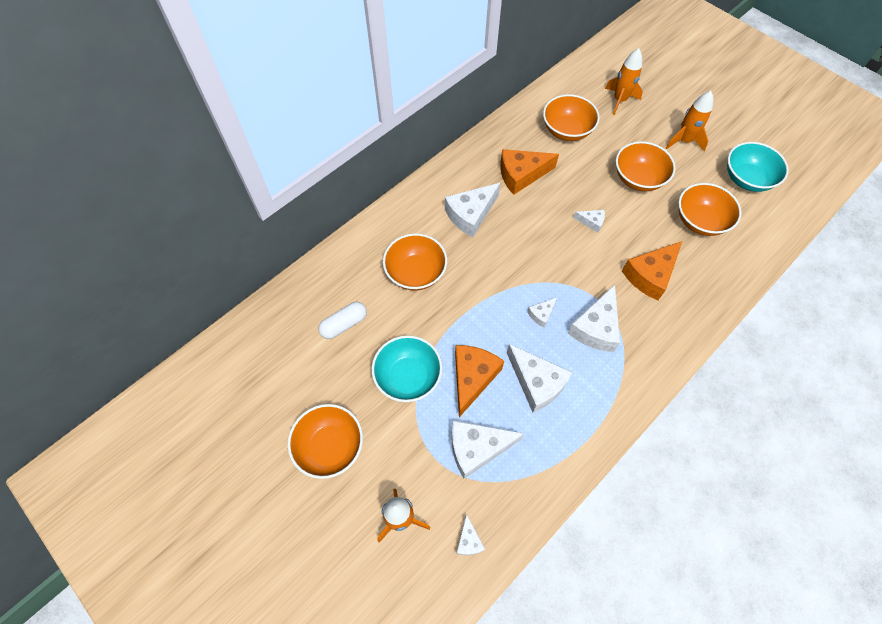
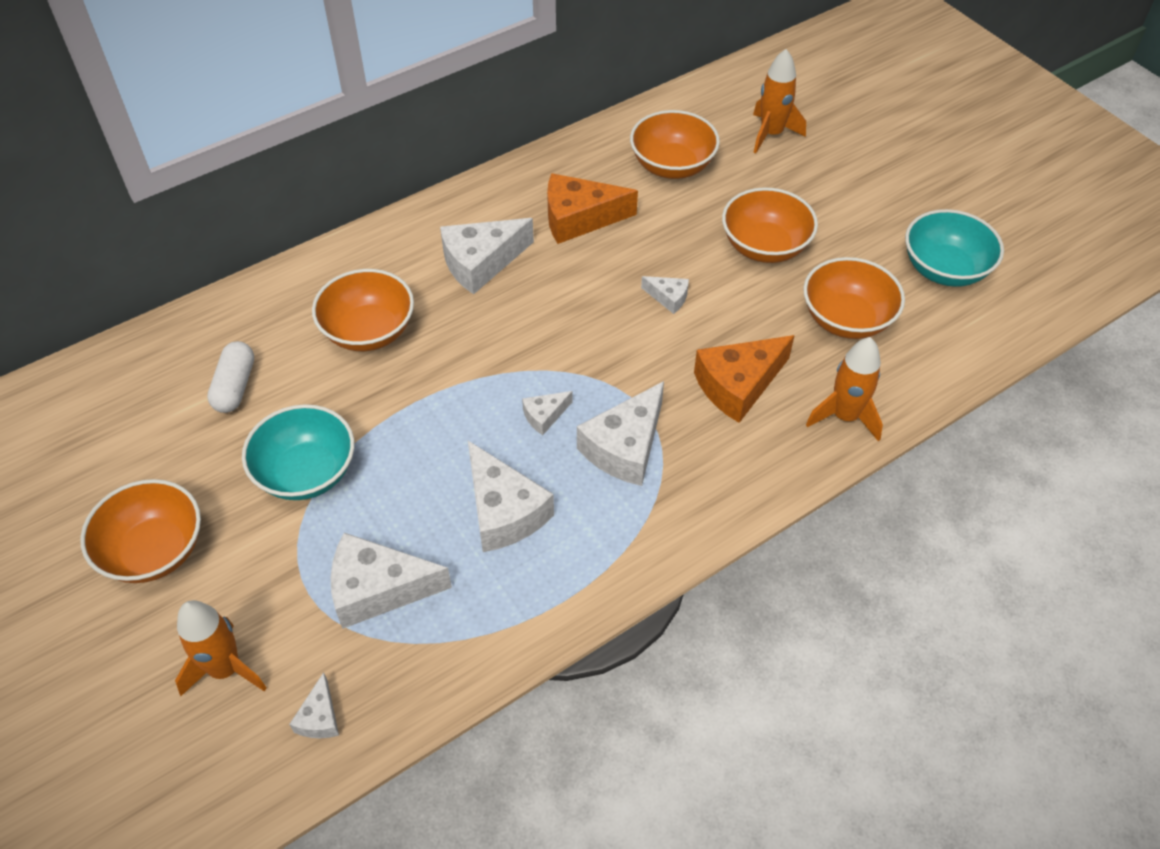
camera: 10 degrees right, 10 degrees down
white capsule [318,302,367,339] -> white capsule turned 60 degrees counterclockwise [207,341,254,413]
orange cheese [455,345,504,417] -> none
orange rocket [666,91,713,151] -> orange rocket moved to [806,337,883,442]

